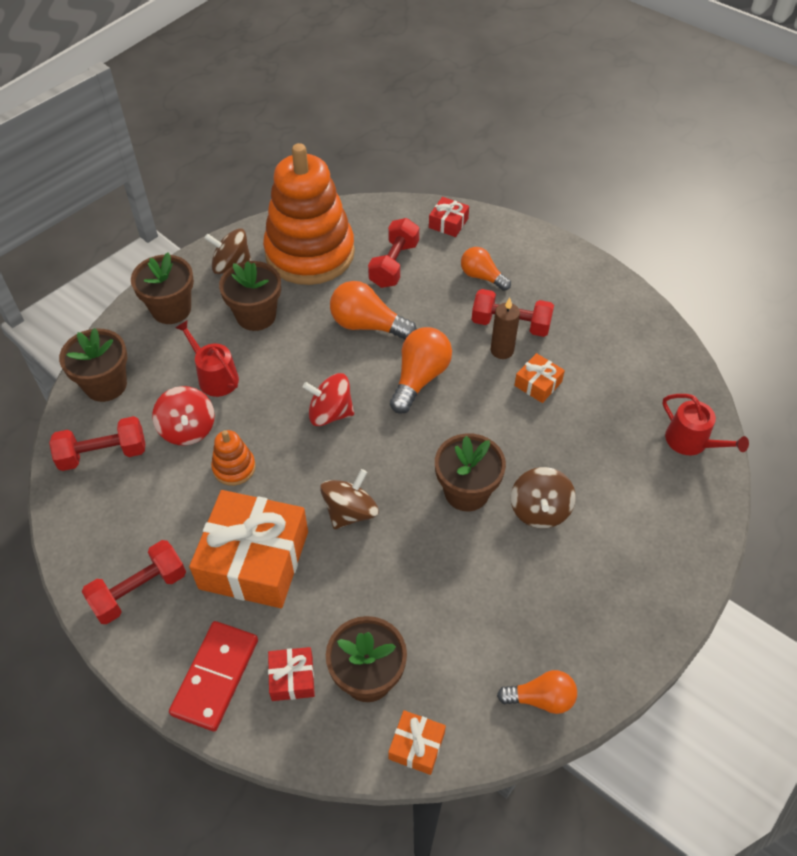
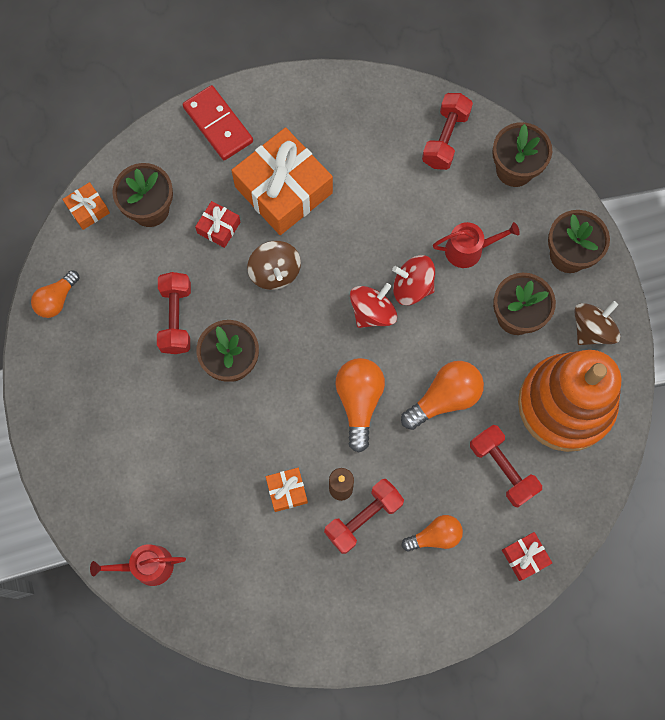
camera: 125 degrees right, 20 degrees up
red dumbbell [82,540,186,624] -> red dumbbell moved to [157,272,191,354]
red spinning top [152,386,215,446] -> red spinning top moved to [392,255,435,305]
orange stacking toy [211,430,256,486] -> none
red gift [268,647,315,701] -> red gift moved to [195,201,241,248]
orange light bulb [390,327,452,414] -> orange light bulb turned 150 degrees counterclockwise [335,358,385,453]
brown spinning top [511,467,576,528] -> none

